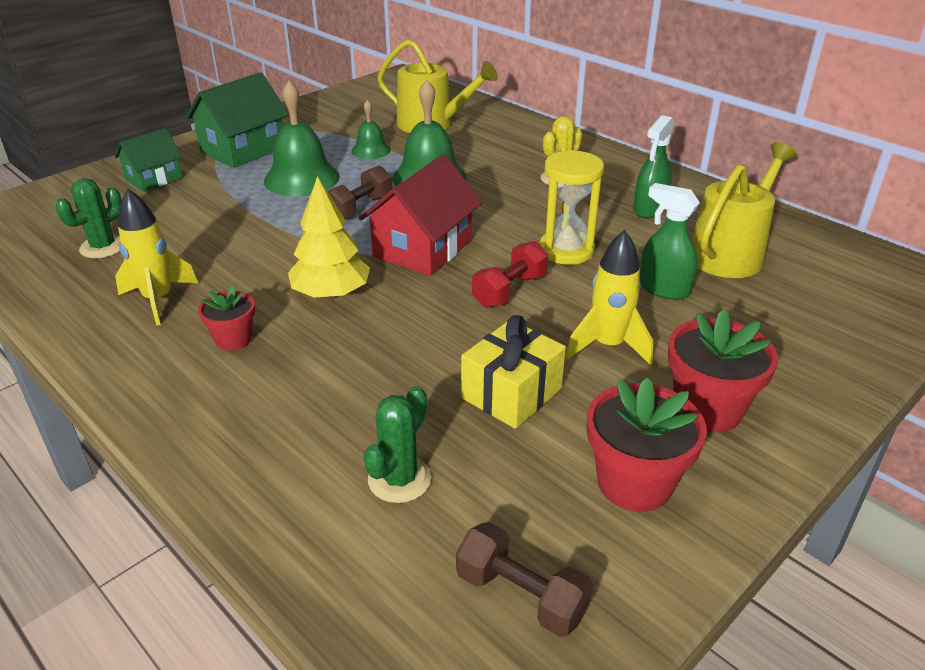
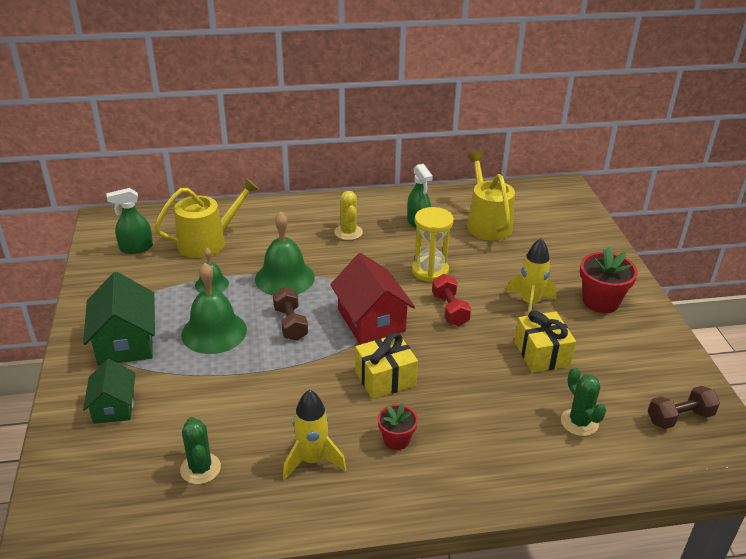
camera: 55 degrees left, 0 degrees up
yellow tree [288,176,370,299] -> yellow gift [355,332,418,399]
red flower pot [587,377,707,512] -> none
green spray bottle [640,183,700,300] -> green spray bottle moved to [106,188,153,254]

